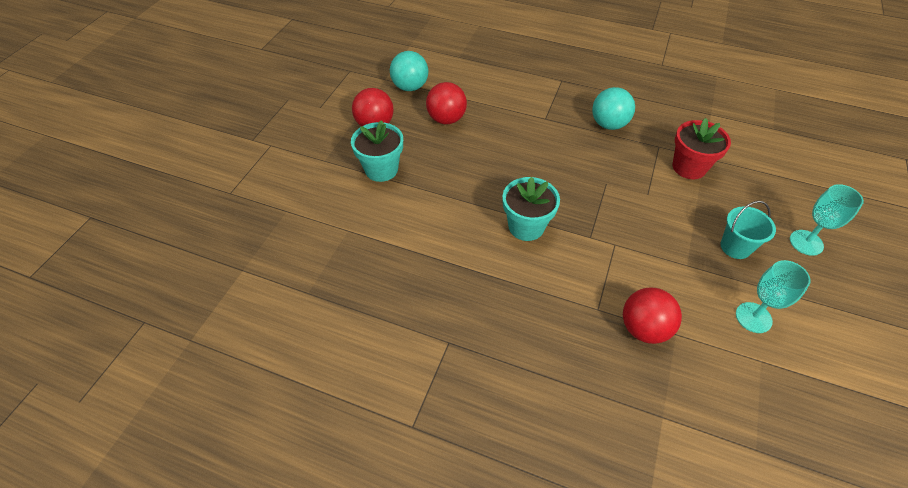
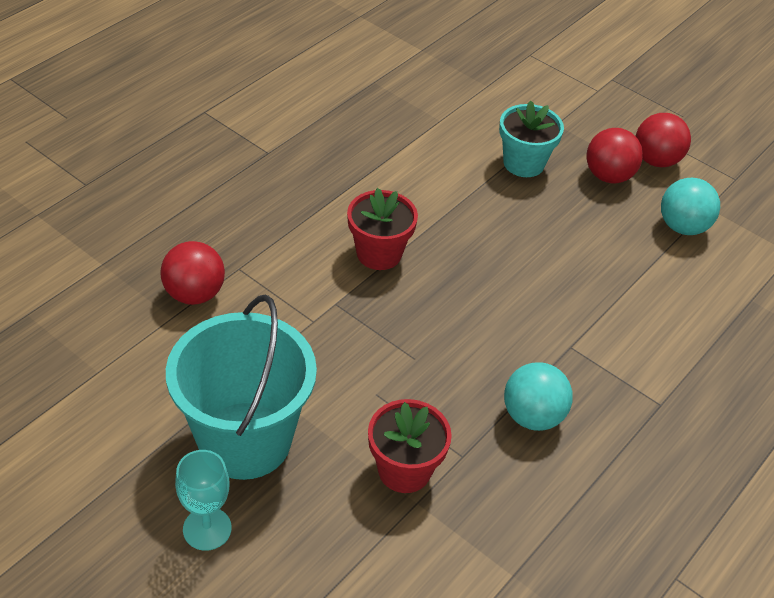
camera: 105 degrees right, 5 degrees down
red ball [426,82,467,124] -> red ball moved to [636,113,691,167]
turquoise flower pot [503,177,560,241] -> red flower pot [347,188,418,270]
turquoise bucket [720,201,776,259] -> turquoise bucket [166,295,317,480], size x2.19
turquoise goblet [736,260,811,333] -> none

